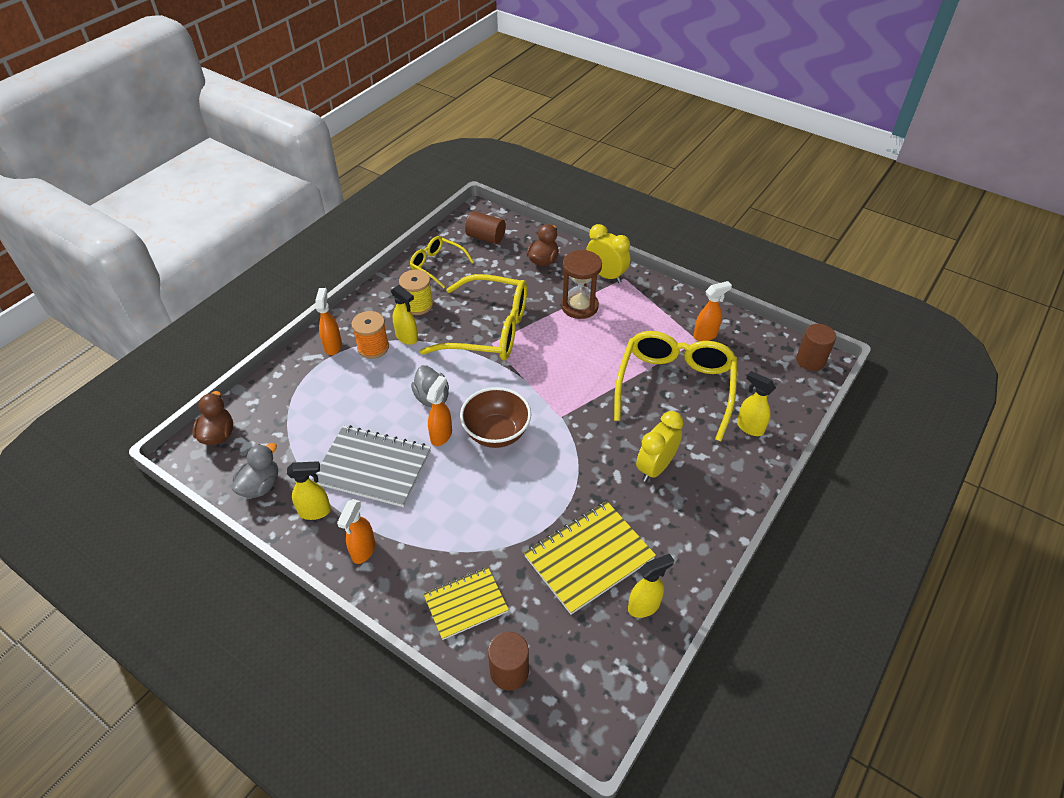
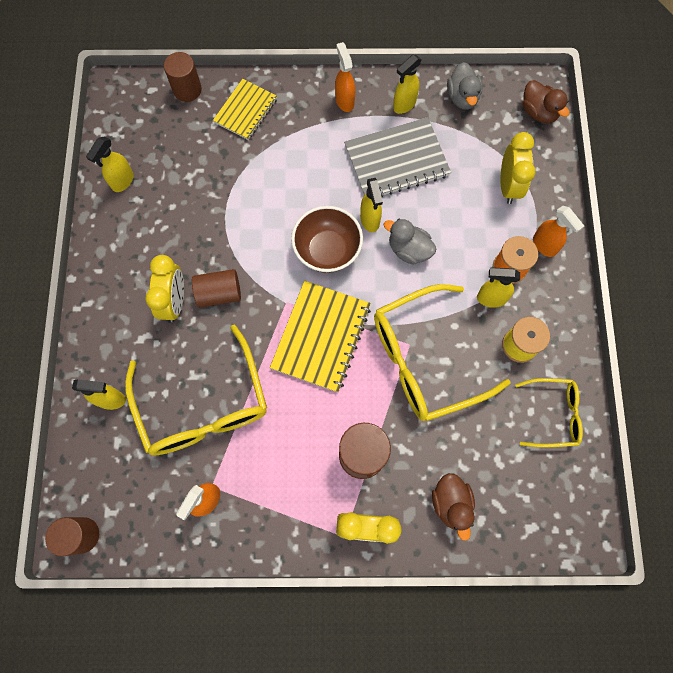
camera: 145 degrees right, 25 degrees up
orange spray bottle [426,376,452,446] -> yellow spray bottle [360,178,383,232]
brown cylinder [465,211,506,244] -> brown cylinder moved to [192,269,241,308]
yellow notebook [524,501,656,615] -> yellow notebook moved to [270,281,371,392]
none -> yellow clock [500,132,535,204]

